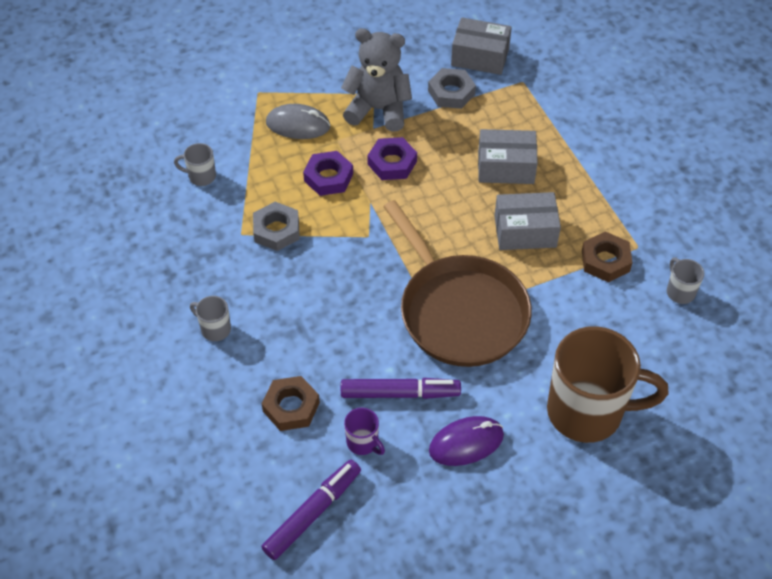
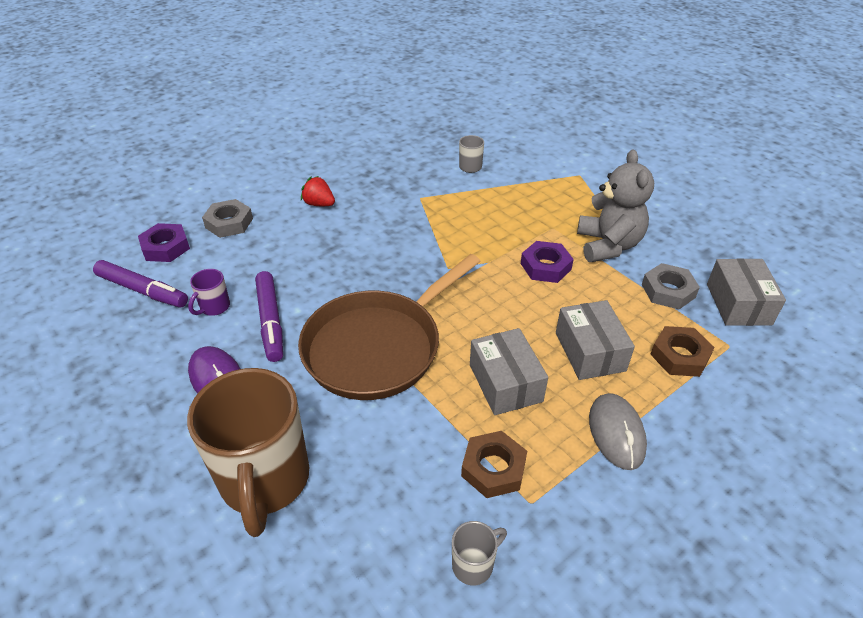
camera: 75 degrees right, 10 degrees down
grey mug [190,296,231,341] -> red strawberry [301,176,335,206]
grey nut [253,202,300,251] -> grey nut moved to [202,199,253,238]
brown nut [262,376,320,431] -> brown nut moved to [650,326,715,377]
grey mouse [266,104,331,139] -> grey mouse moved to [589,393,647,470]
purple nut [303,151,353,196] -> purple nut moved to [138,223,190,262]

